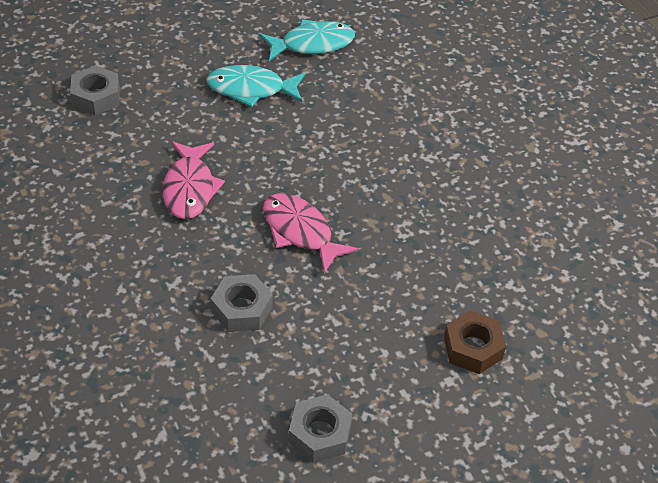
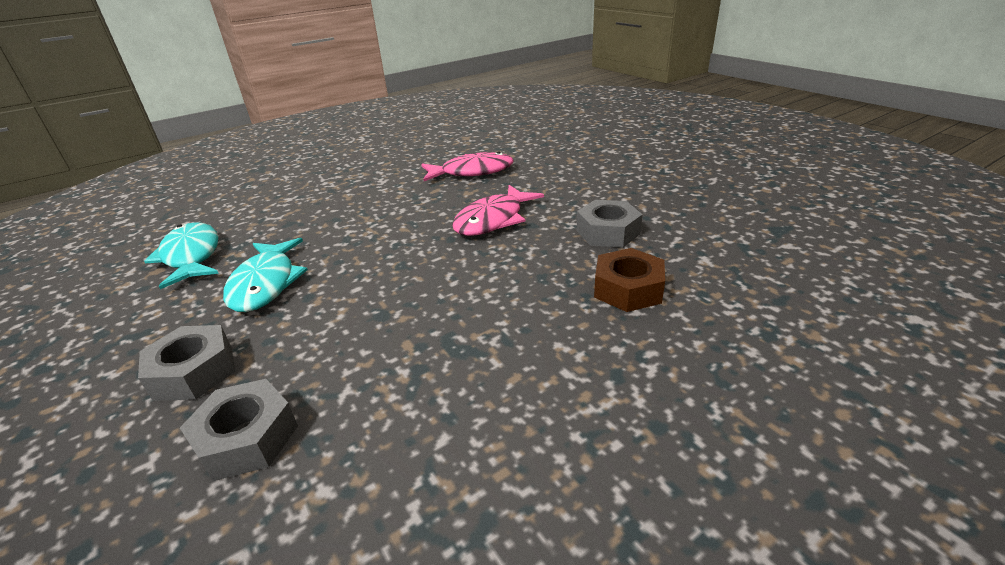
camera: 95 degrees left, 15 degrees down
pink fish [163,141,225,219] -> pink fish moved to [421,151,514,181]
grey nut [288,394,352,463] -> grey nut moved to [138,325,235,401]
brown nut [444,310,506,374] -> brown nut moved to [594,248,665,312]

